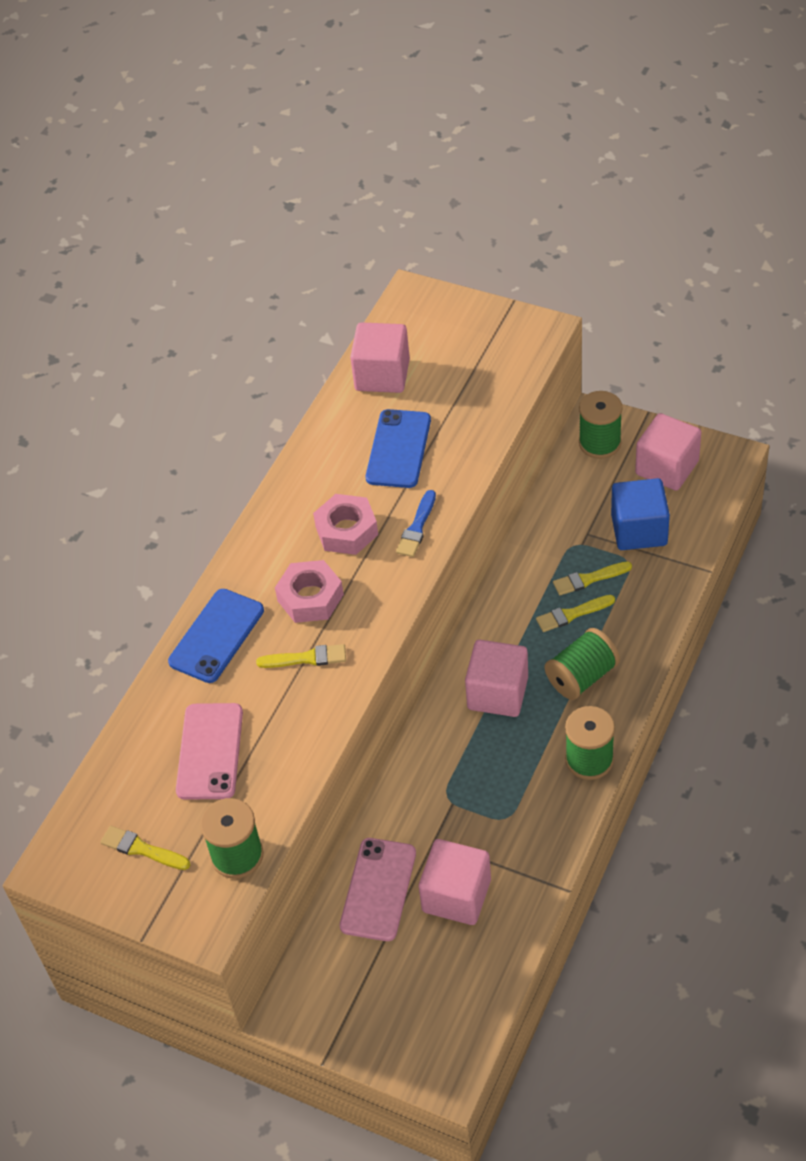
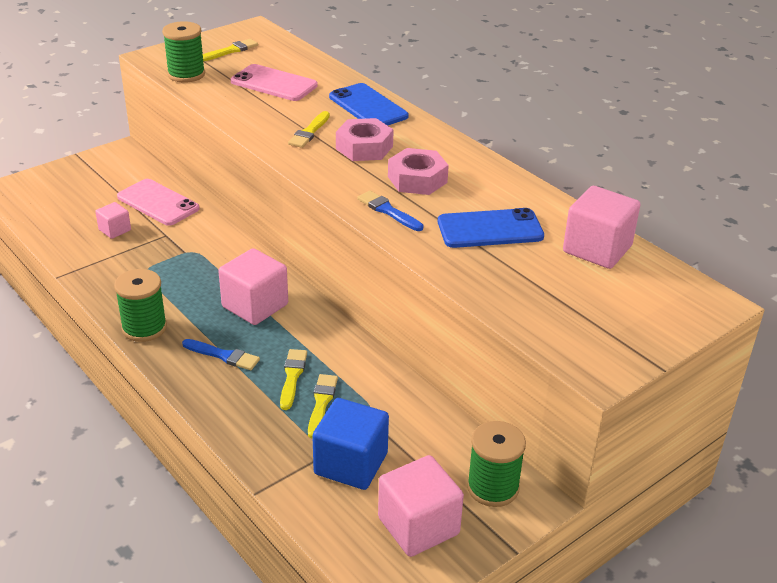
camera: 110 degrees right, 15 degrees down
blue phone [366,409,431,488] -> blue phone turned 45 degrees counterclockwise [438,208,544,248]
pink cube [419,839,491,925] -> pink cube [95,202,131,239], size x0.54
green spool [545,628,620,700] -> blue brush [182,339,260,370]

